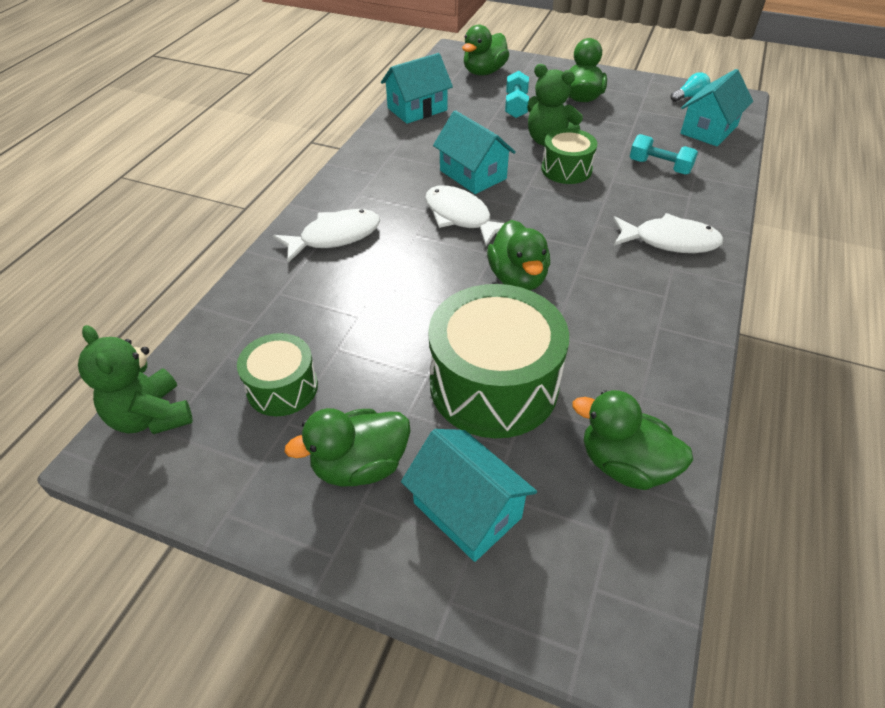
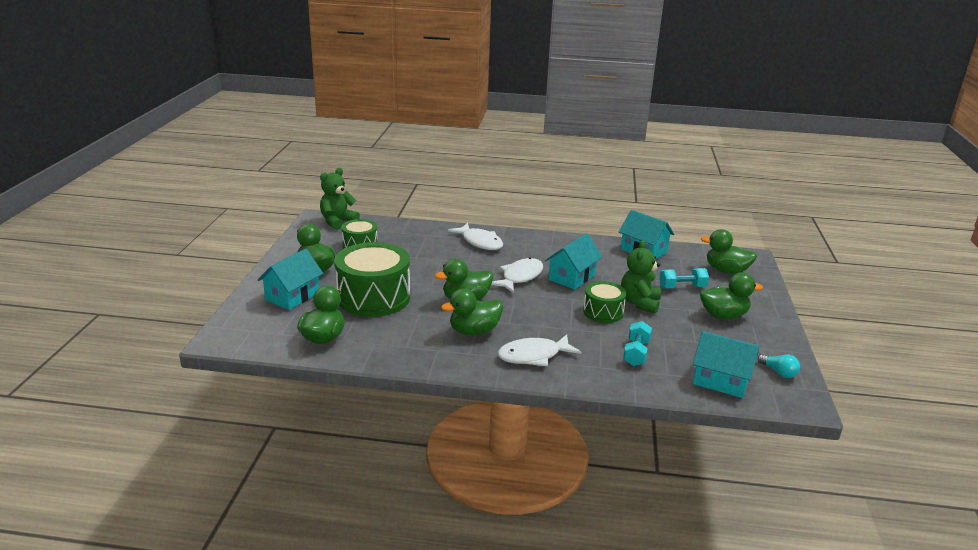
camera: 75 degrees right, 20 degrees down
white fish [613,213,724,253] -> white fish turned 75 degrees clockwise [498,334,581,366]
none -> green duck [441,289,503,335]

